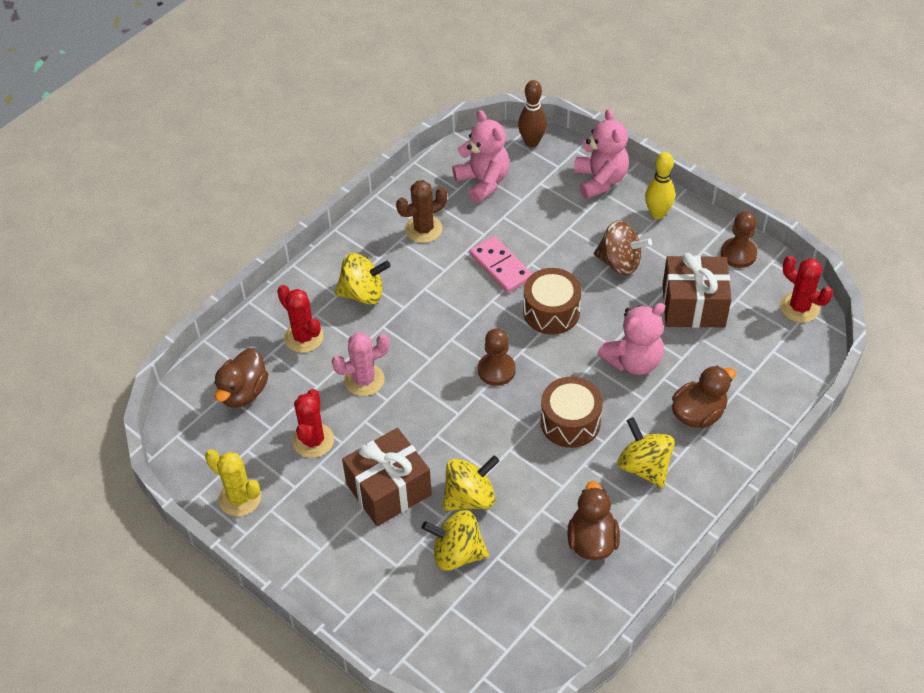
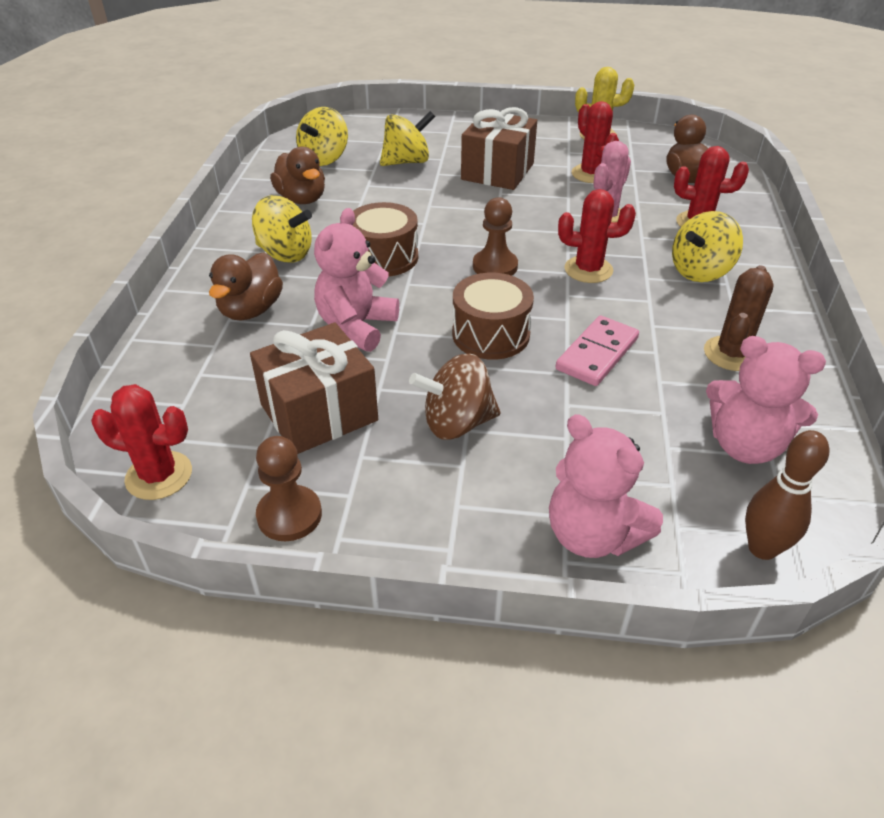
camera: 145 degrees right, 10 degrees down
yellow spinning top [443,456,499,511] -> yellow spinning top moved to [296,107,348,166]
pink domino [470,236,532,293] -> pink domino turned 75 degrees counterclockwise [556,315,639,386]
yellow bowling pin [645,152,675,219] -> none
none -> red cactus [558,189,636,283]

